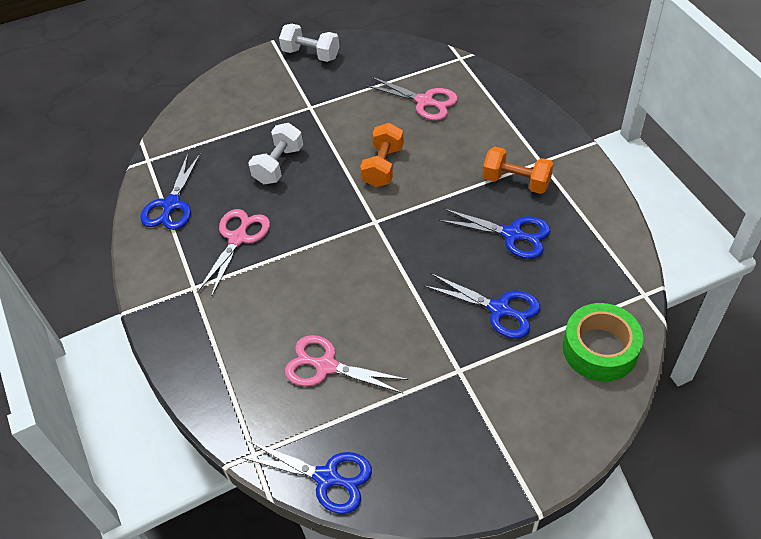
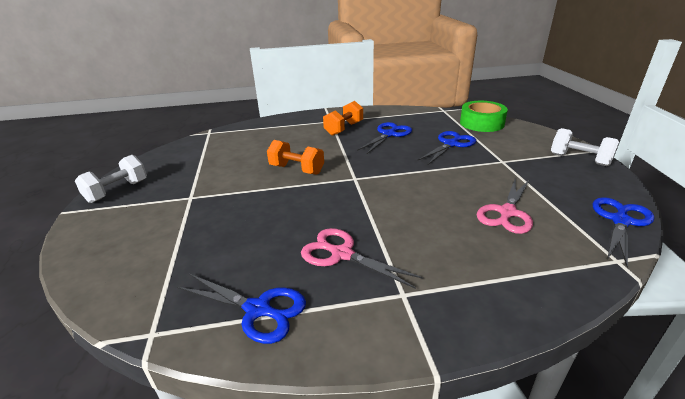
camera: 80 degrees left, 20 degrees down
white dumbbell [248,123,303,184] -> white dumbbell moved to [551,128,619,166]
pink scissors [365,77,458,121] -> none

